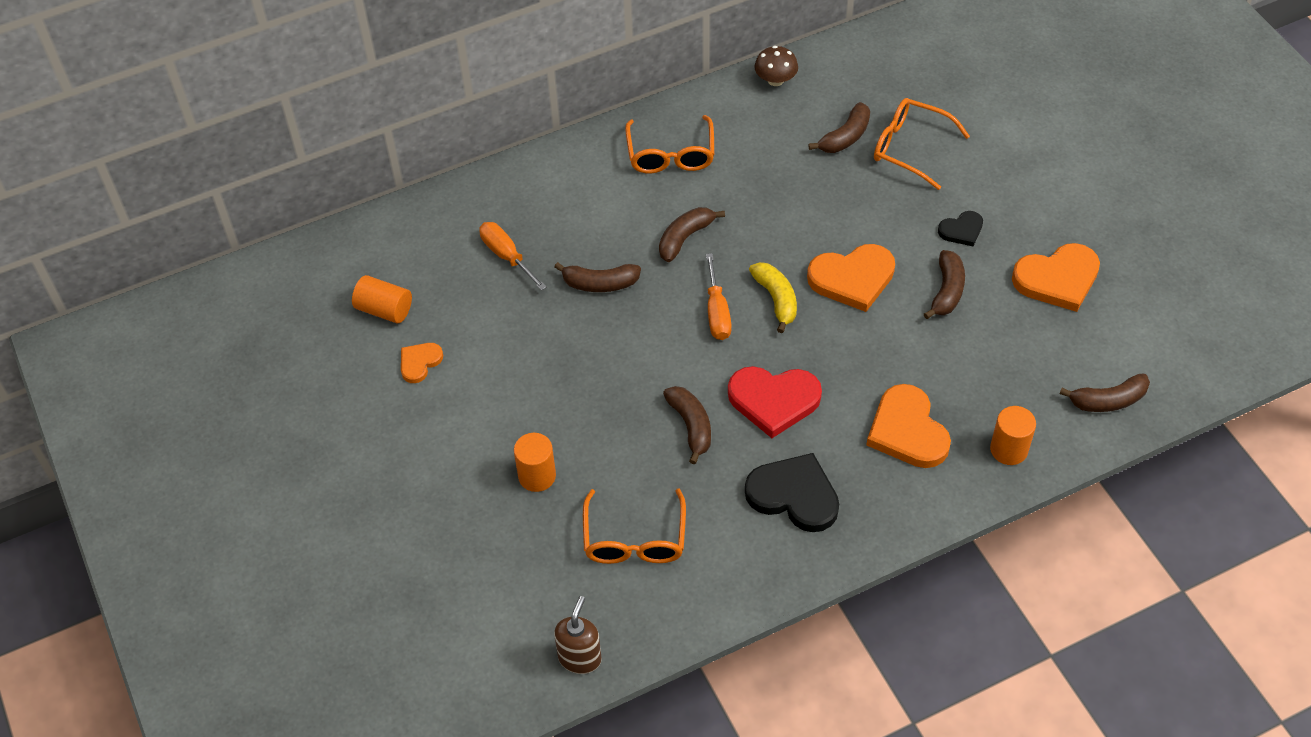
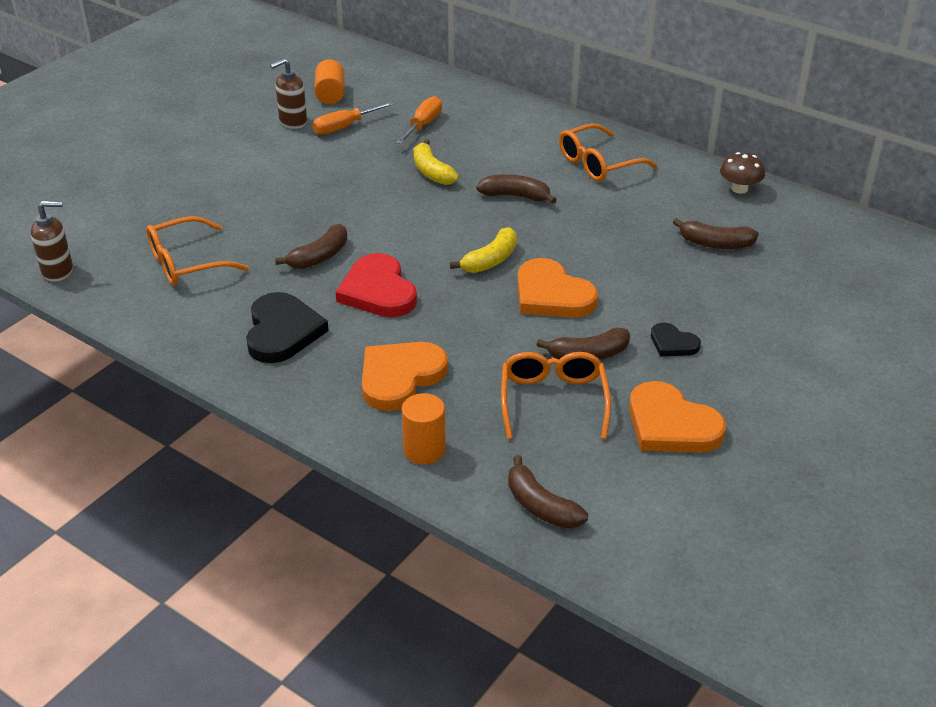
camera: 60 degrees right, 15 degrees down
orange heart [401,343,443,383] -> brown soap dispenser [270,58,307,129]
orange cylinder [514,433,556,492] -> none
brown banana [554,262,641,292] -> yellow banana [414,139,459,185]
orange screwdriver [706,253,732,340] -> orange screwdriver moved to [313,101,394,135]
orange glasses [874,98,970,190] -> orange glasses moved to [501,352,611,439]

